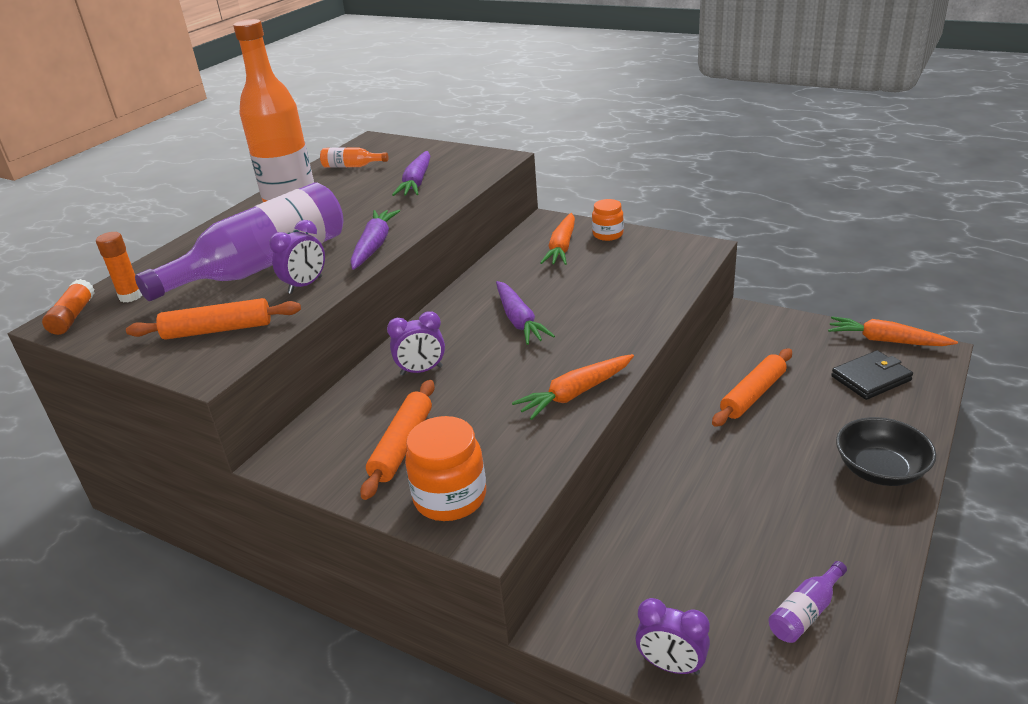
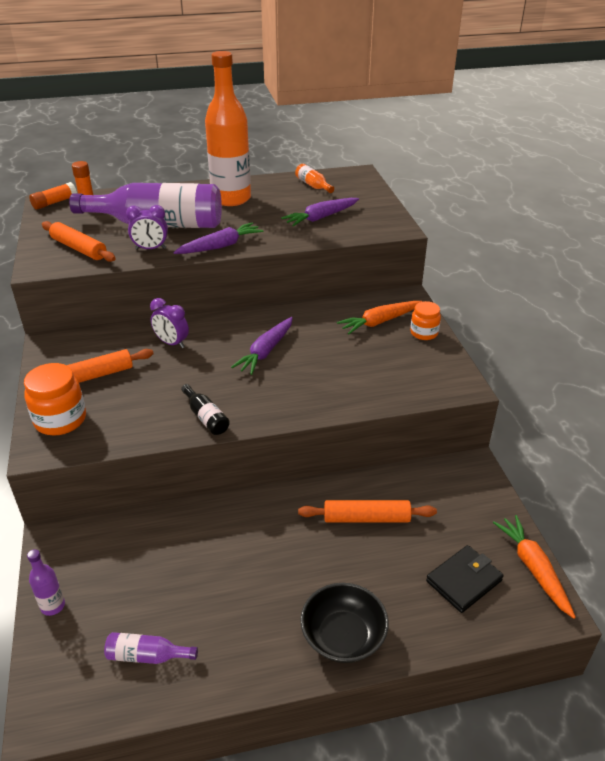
camera: 45 degrees right, 5 degrees up
orange carrot [512,354,634,420] -> black bottle [181,384,230,435]
purple clock [635,598,710,675] -> purple bottle [27,549,65,616]
black wallet [831,350,913,400] -> black wallet turned 60 degrees counterclockwise [426,545,504,613]

